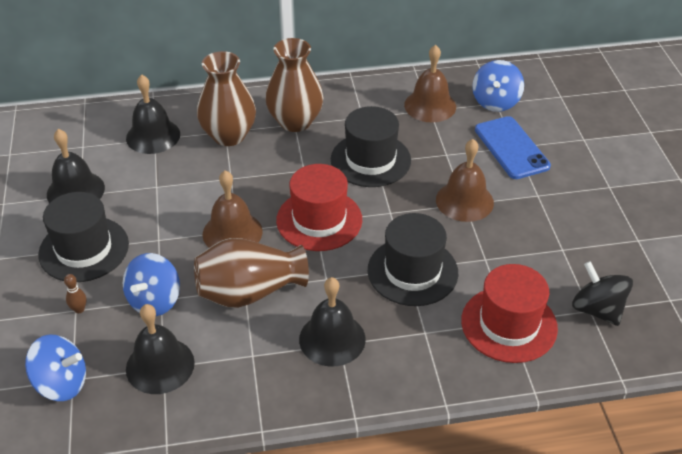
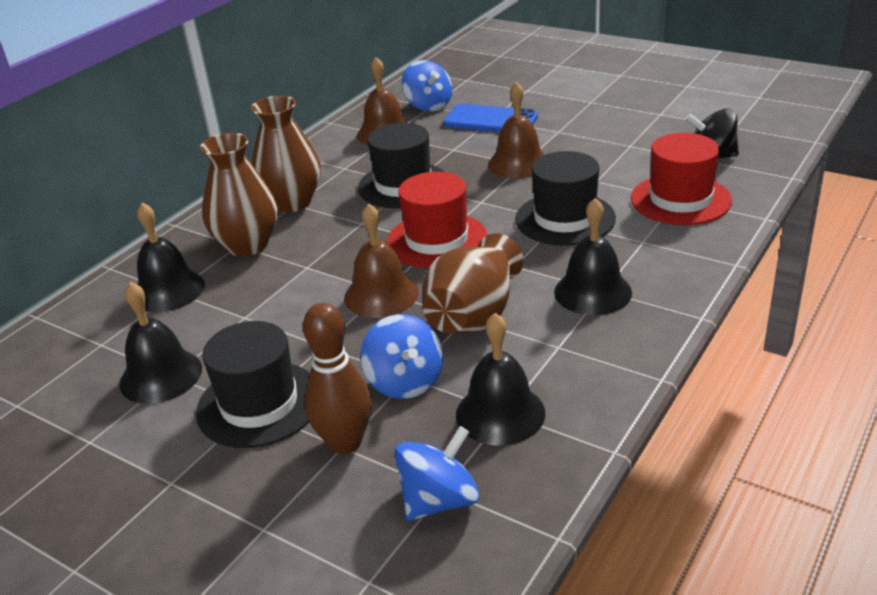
camera: 45 degrees left, 10 degrees down
brown bowling pin [64,274,86,313] -> brown bowling pin [303,303,372,454], size x2.34

